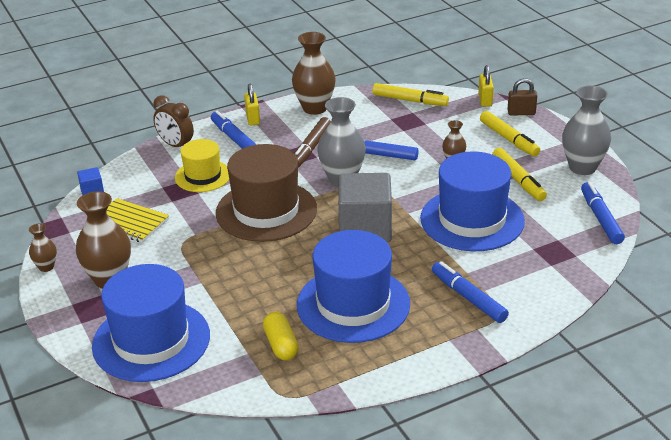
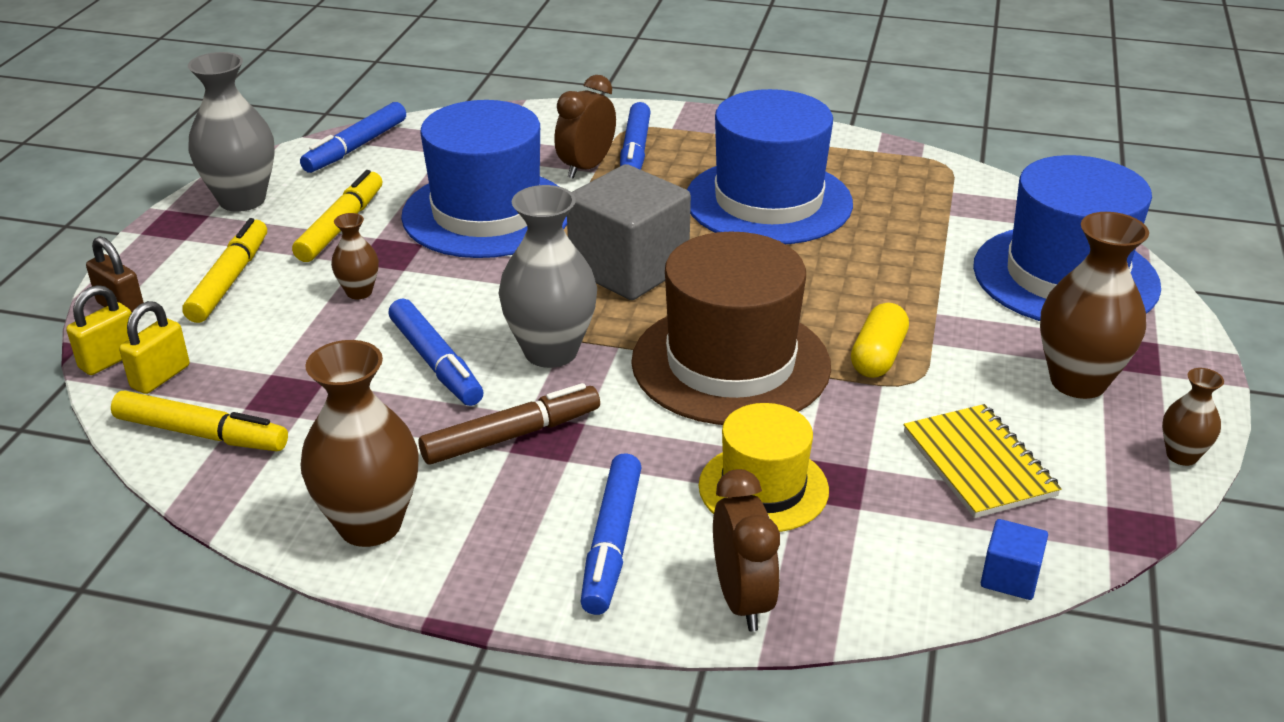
camera: 140 degrees left, 0 degrees up
yellow padlock [244,84,260,125] -> yellow padlock moved to [119,301,190,394]
yellow capsule [263,312,299,360] -> yellow capsule moved to [851,303,909,378]
yellow marker [373,83,449,106] -> yellow marker turned 135 degrees clockwise [111,391,288,451]
none -> brown clock [554,75,616,178]

